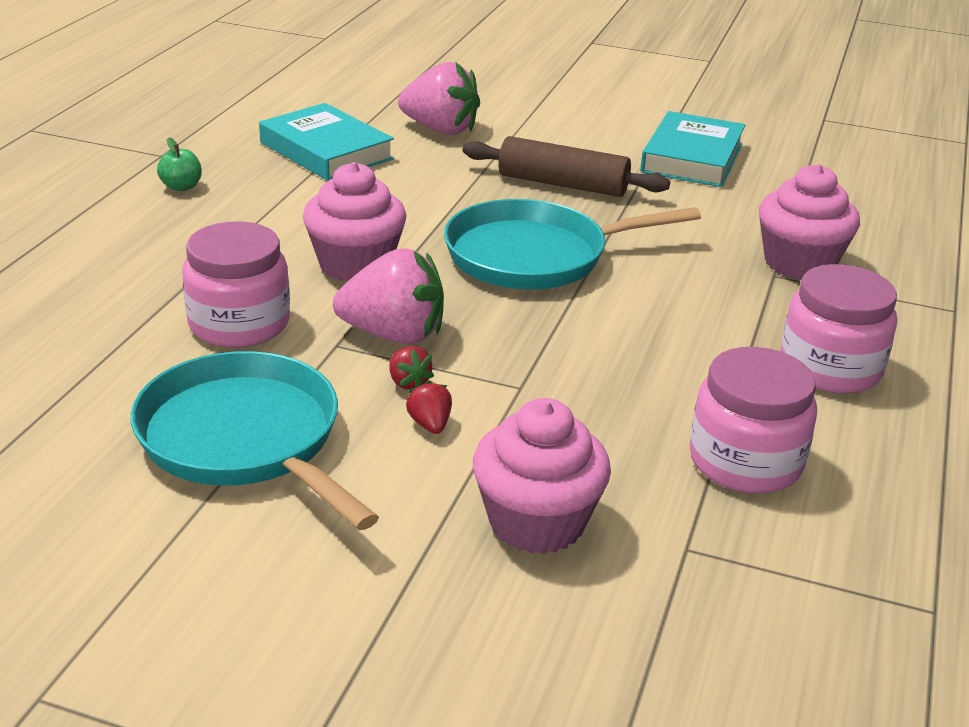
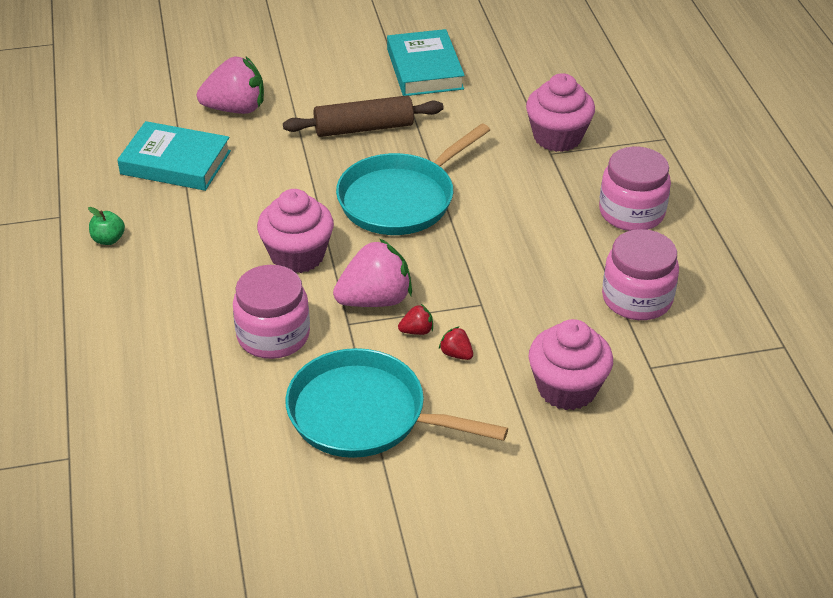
camera: 30 degrees left, 10 degrees up
red strawberry [389,346,434,390] -> red strawberry turned 45 degrees counterclockwise [398,304,433,335]

